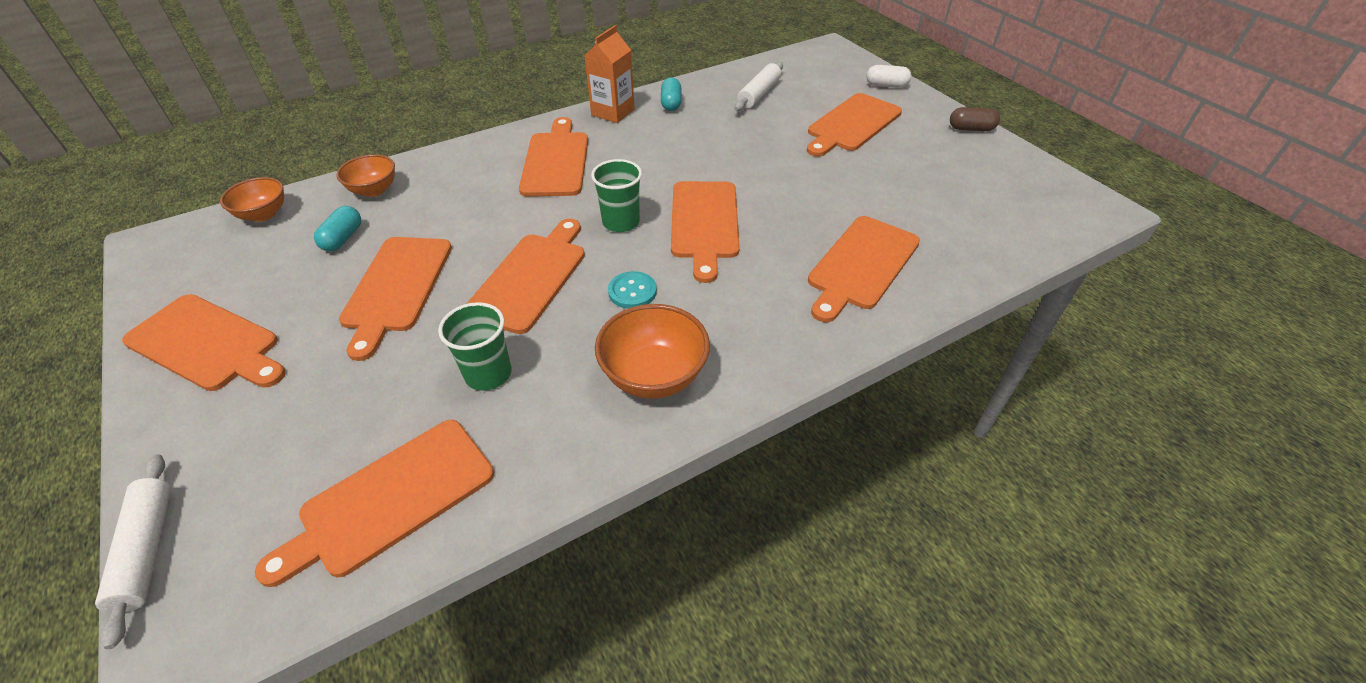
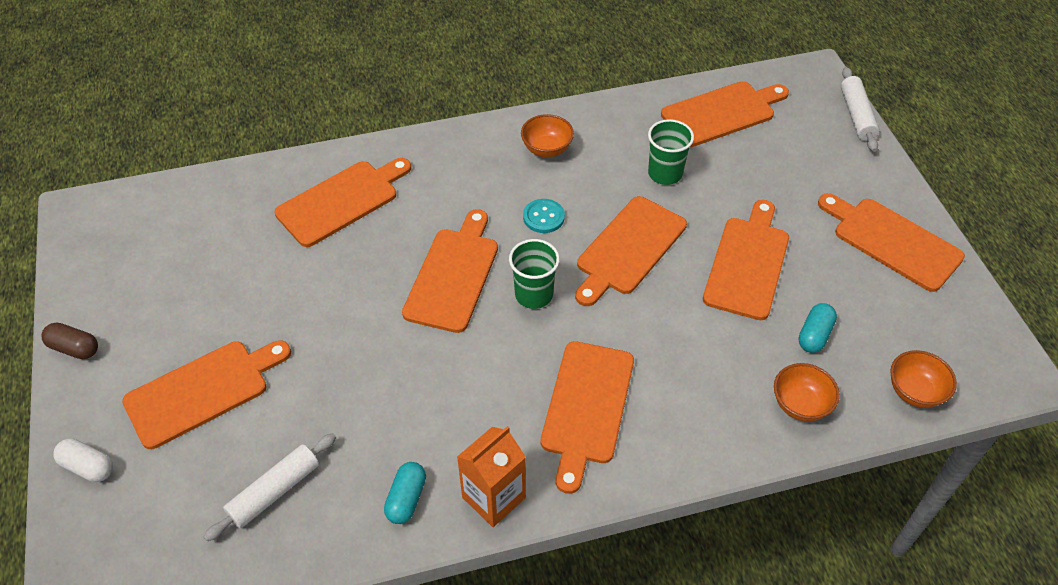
camera: 165 degrees left, 5 degrees up
orange bowl [595,304,710,399] -> orange bowl [521,114,574,157], size x0.66

